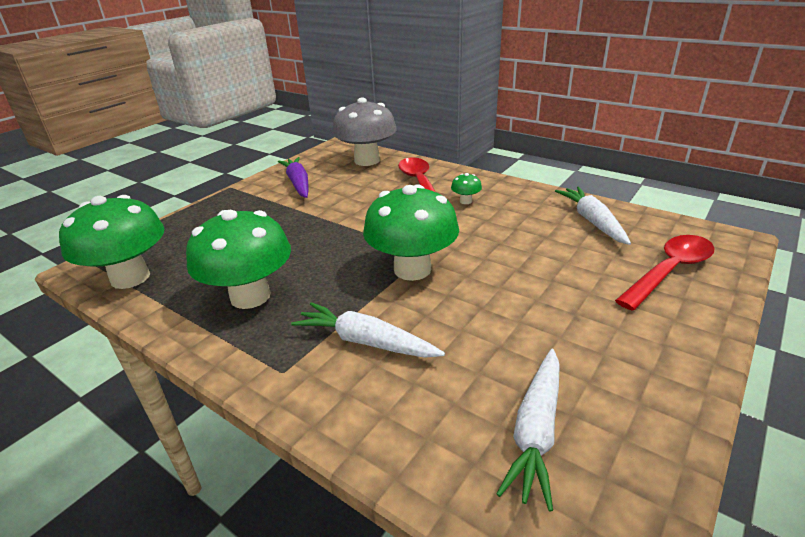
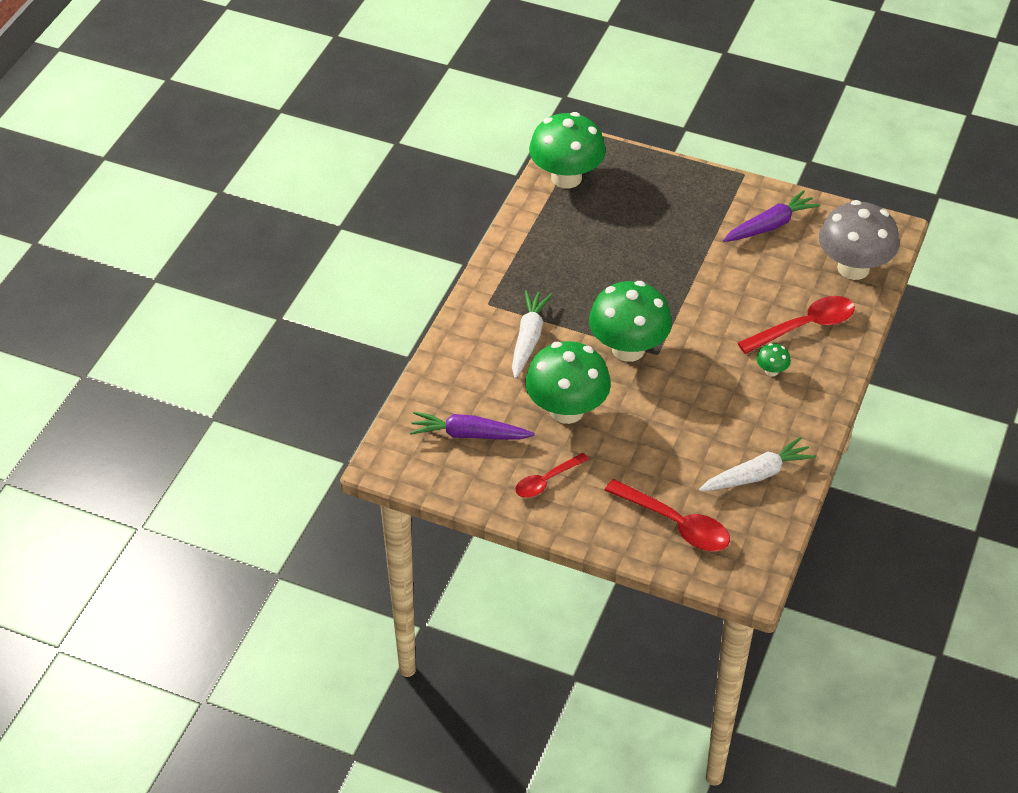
camera: 75 degrees right, 15 degrees up
green mushroom [186,210,291,309] -> green mushroom moved to [525,341,611,424]
white carrot [497,349,560,511] -> purple carrot [410,411,535,440]
none -> red spoon [515,453,589,498]

